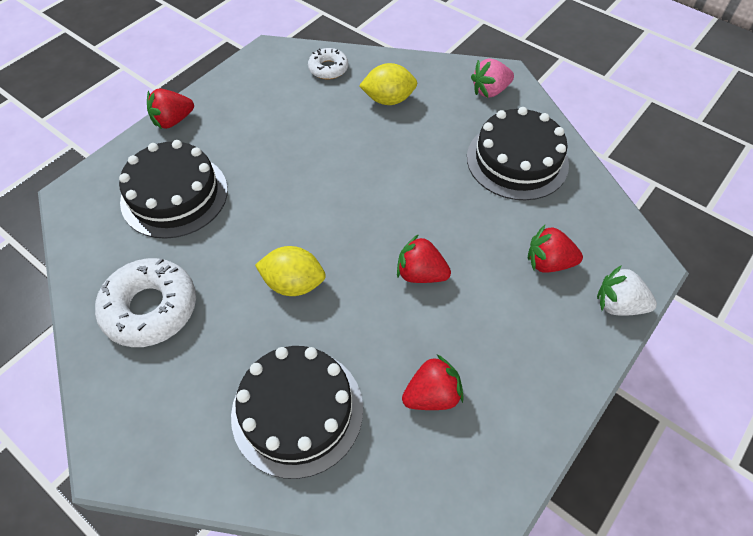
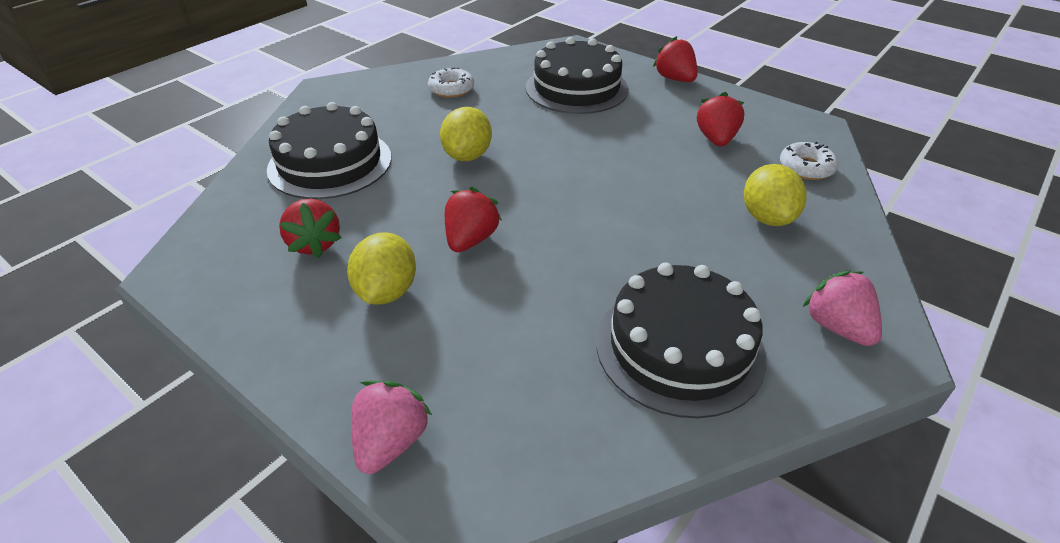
camera: 90 degrees right, 15 degrees down
white donut [95,258,196,347] -> white donut [428,67,474,98], size x0.56
red strawberry [528,225,583,273] -> red strawberry moved to [697,92,745,146]
white strawberry [597,265,657,316] -> pink strawberry [351,381,433,474]
none -> yellow lemon [347,232,416,304]

